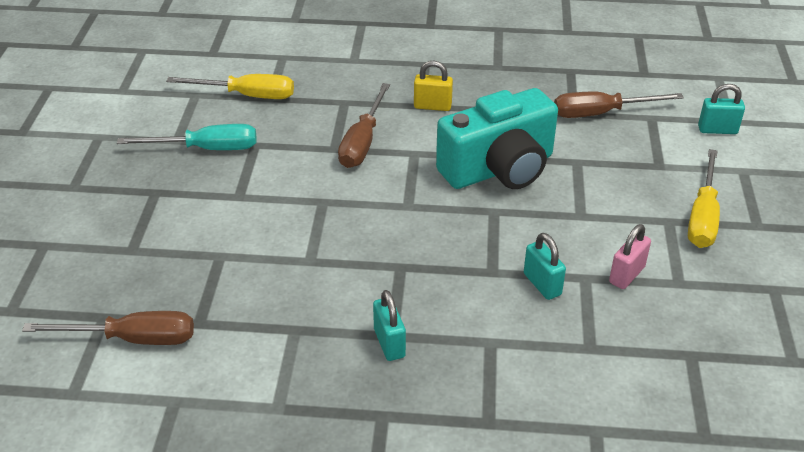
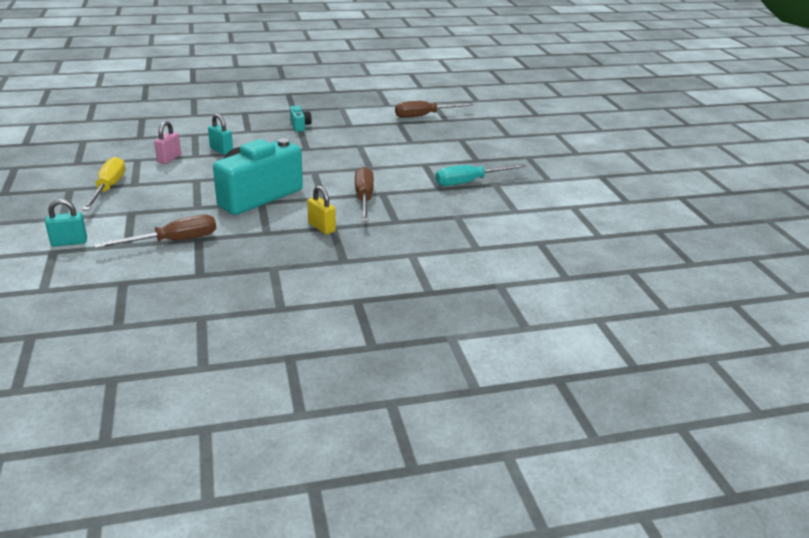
camera: 160 degrees right, 10 degrees down
yellow screwdriver [166,74,294,99] -> none
turquoise padlock [373,290,406,361] -> turquoise camera [290,106,312,132]
yellow padlock [414,61,453,111] -> yellow padlock turned 60 degrees clockwise [308,186,336,234]

